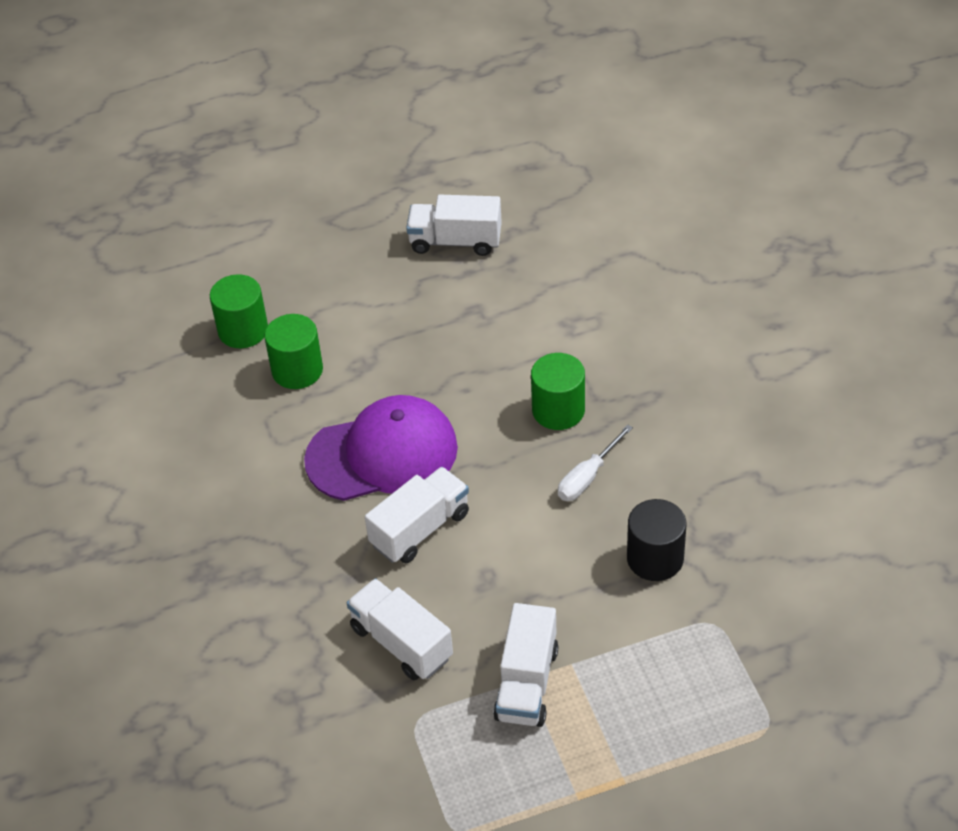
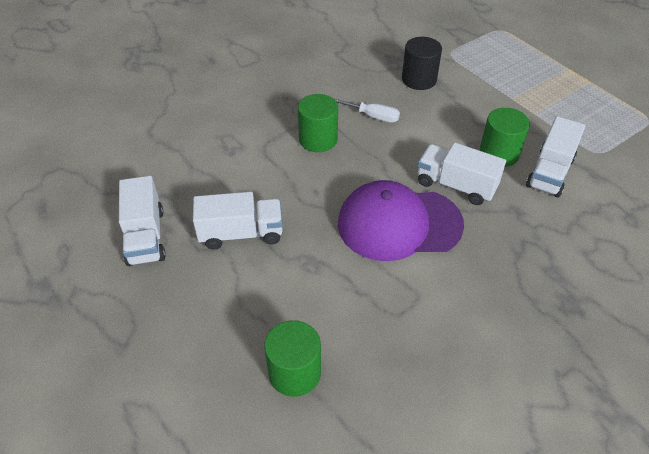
camera: 110 degrees left, 0 degrees up
green cylinder [264,314,323,389] -> green cylinder moved to [479,108,530,167]
purple cap [304,395,458,501] -> purple cap turned 60 degrees counterclockwise [338,180,464,261]
white truck [493,603,559,727] -> white truck moved to [193,192,283,250]

